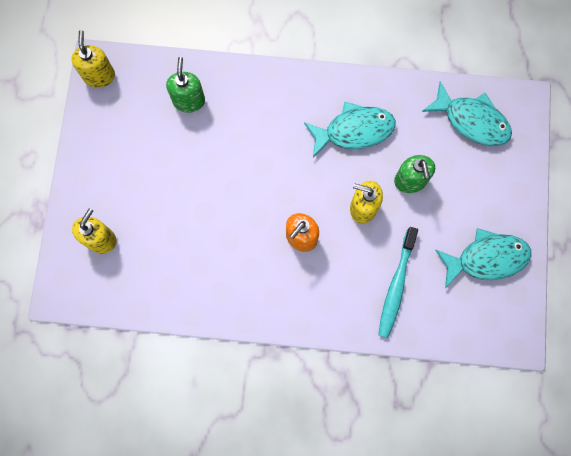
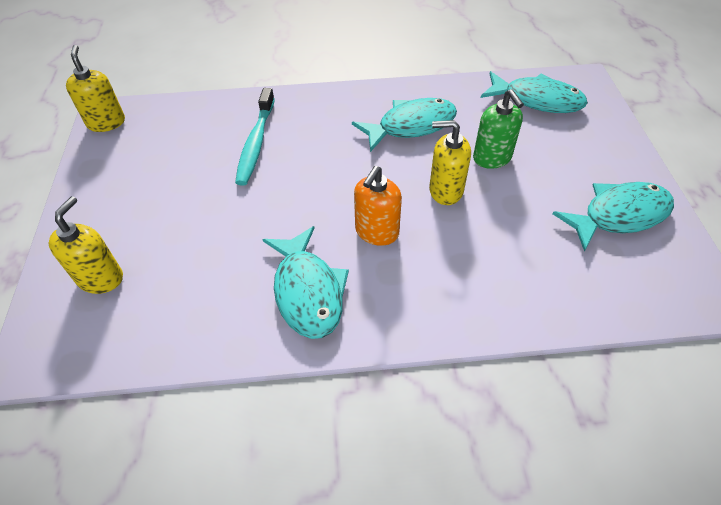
camera: 10 degrees left, 25 degrees down
green soap dispenser [166,57,205,113] -> none
turquoise toothbrush [378,227,418,338] -> turquoise toothbrush moved to [235,88,275,186]
none -> turquoise fish [262,226,349,339]

